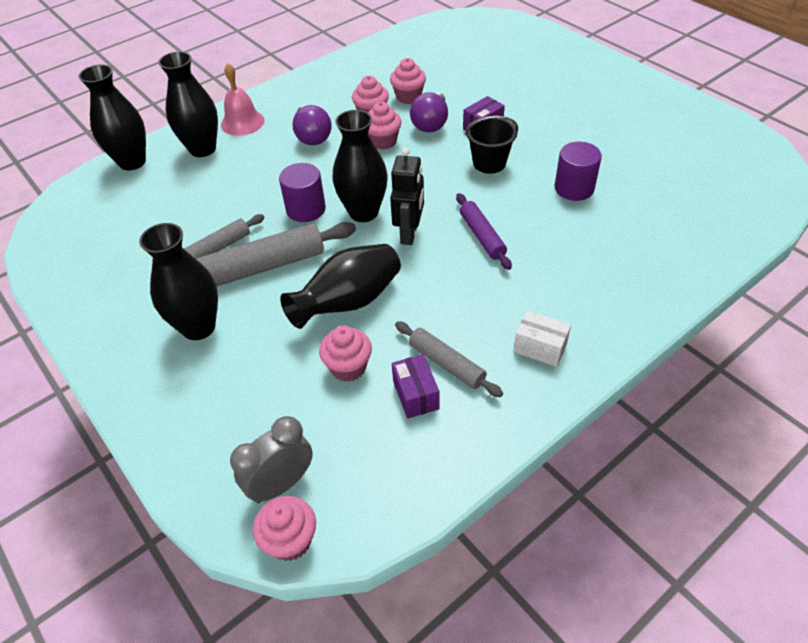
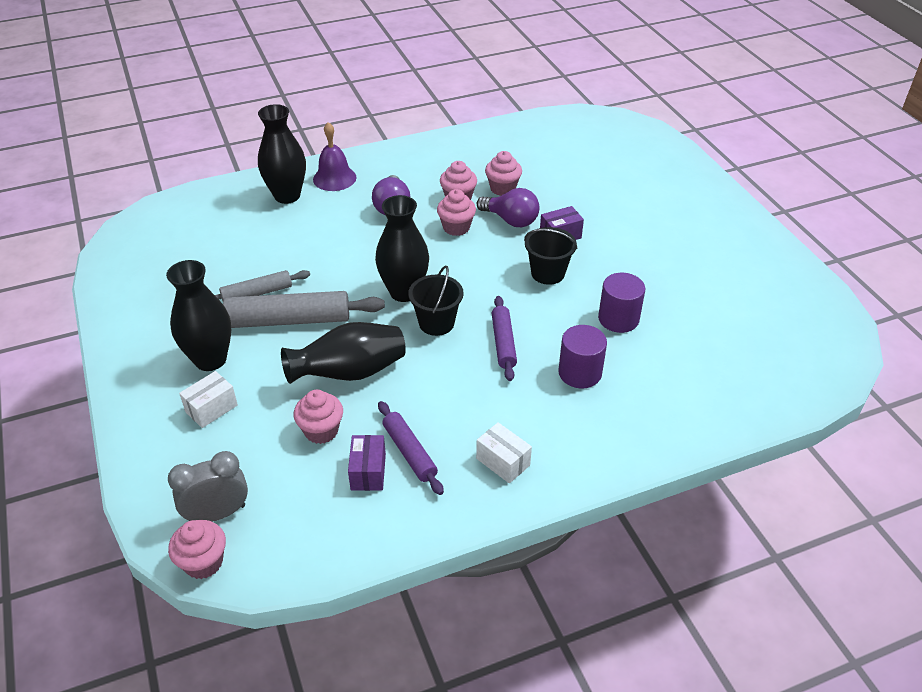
camera: 15 degrees right, 5 degrees down
black vase [79,64,146,170] -> none
pink bell [221,63,265,136] -> purple bell [313,122,356,191]
purple cylinder [279,163,326,222] -> purple cylinder moved to [558,325,607,388]
black robot [390,148,424,245] -> black bucket [408,266,463,336]
grey rolling pin [395,321,503,397] -> purple rolling pin [378,401,444,495]
purple light bulb [410,92,448,132] -> purple light bulb turned 90 degrees counterclockwise [477,188,539,227]
none -> white box [179,371,238,428]

